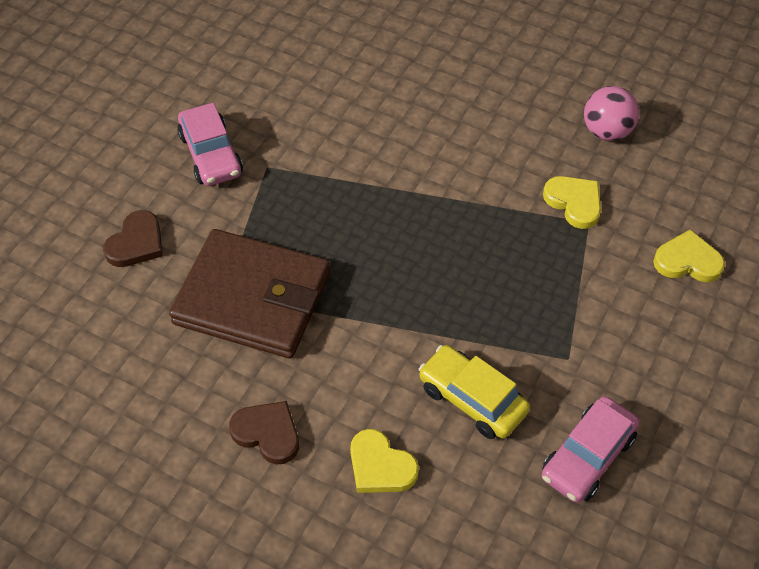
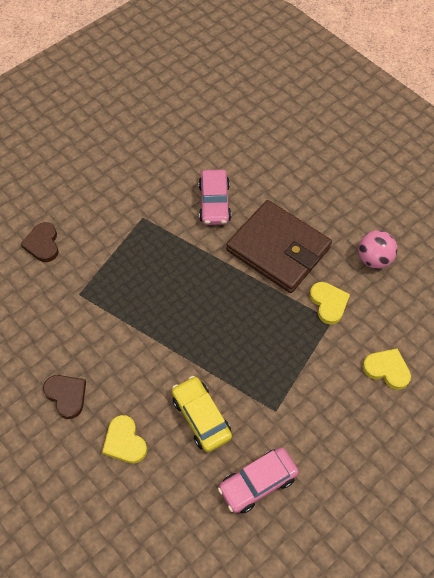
camera: 20 degrees right, 5 degrees up
brown heart [103,210,163,267] -> brown heart turned 120 degrees clockwise [21,222,59,262]
brown wallet [169,229,330,358] -> brown wallet moved to [226,200,332,293]
pink car [177,103,243,186] -> pink car moved to [199,170,231,225]

